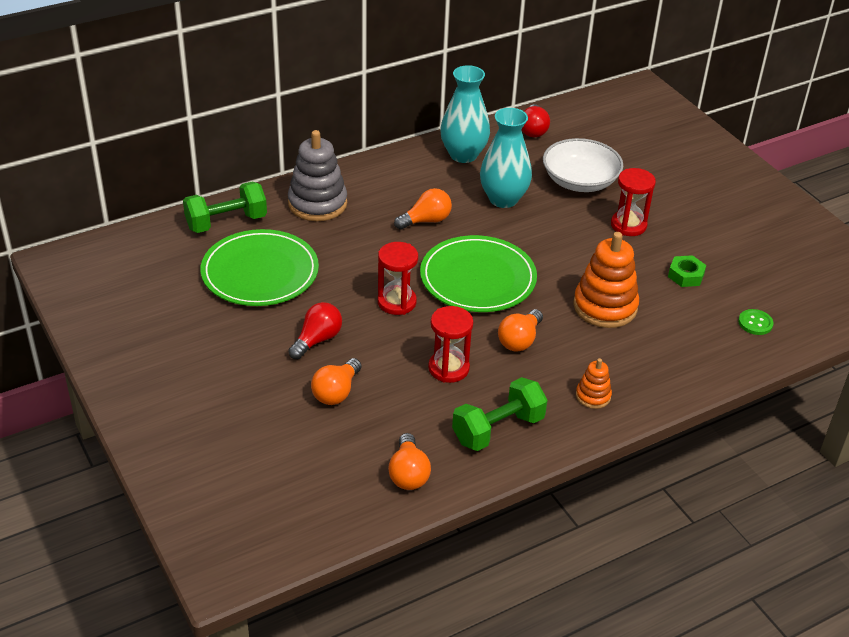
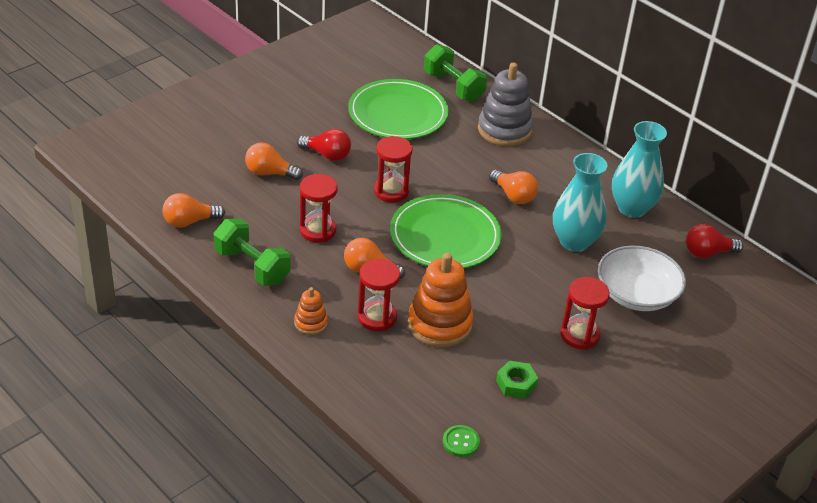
camera: 75 degrees right, 0 degrees up
none -> red hourglass [358,259,400,331]

